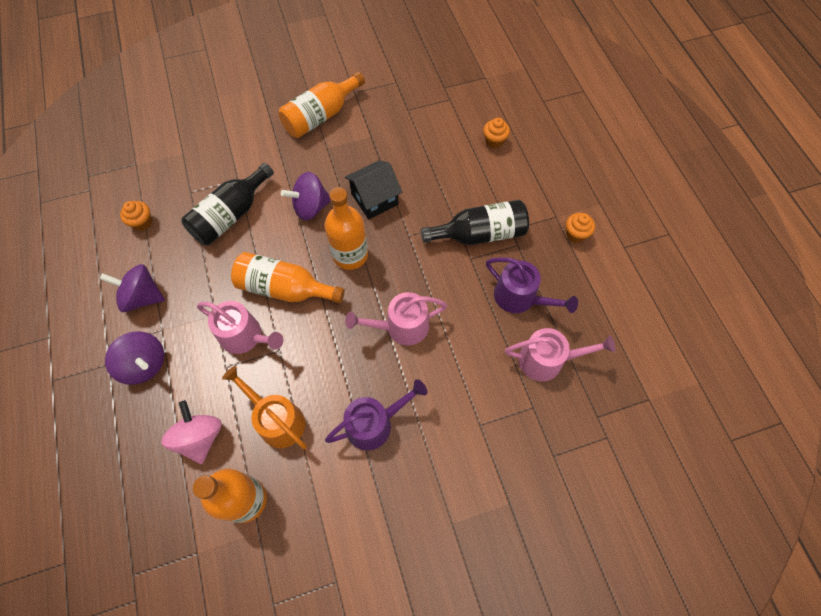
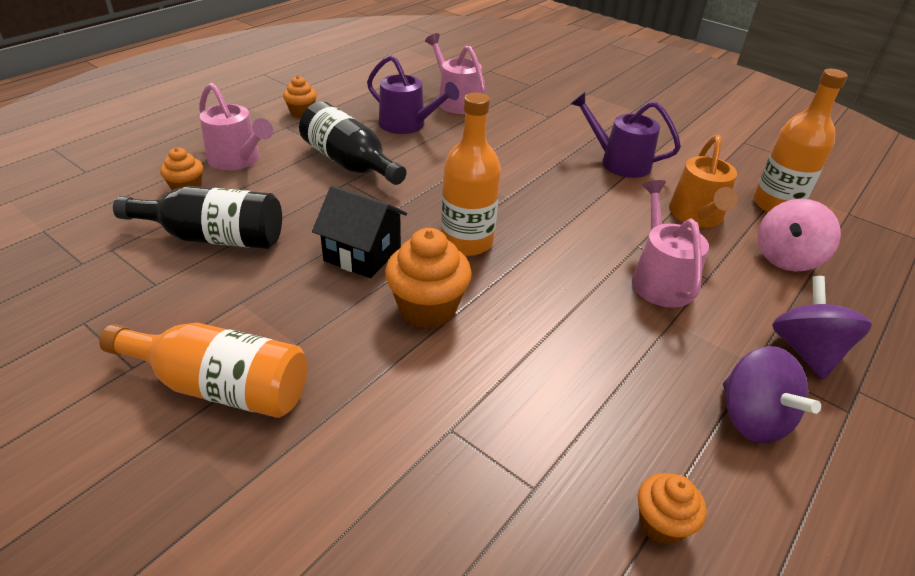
camera: 125 degrees left, 25 degrees down
black bottle [182,163,274,246] -> black bottle moved to [113,186,282,249]
orange bottle [231,252,345,303] -> none
purple spinning top [281,172,331,221] -> orange cupcake [385,228,472,328]
pink watering can [345,292,447,345] -> pink watering can moved to [199,83,273,170]
purple watering can [486,257,578,313] -> purple watering can turned 120 degrees clockwise [367,55,459,134]

